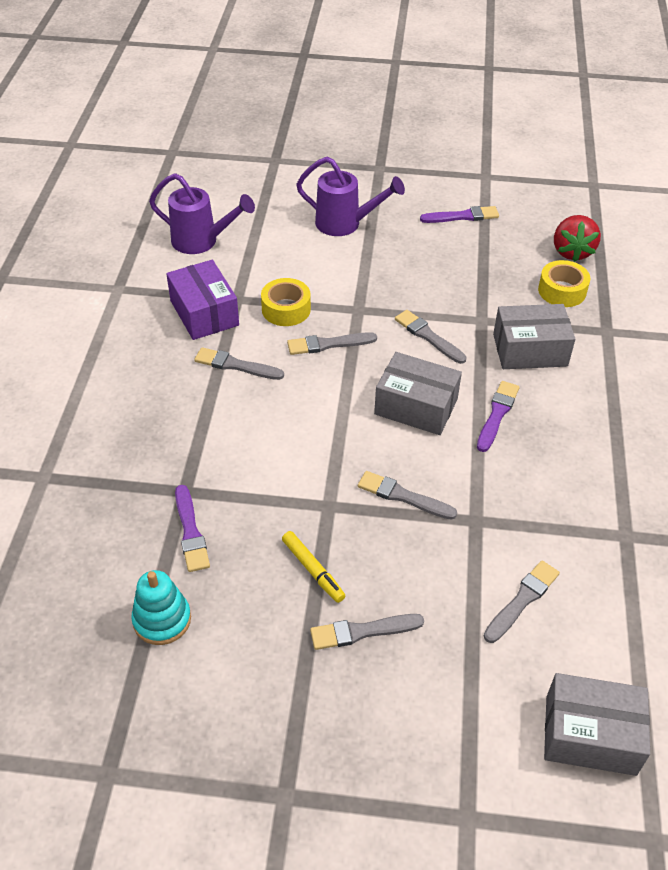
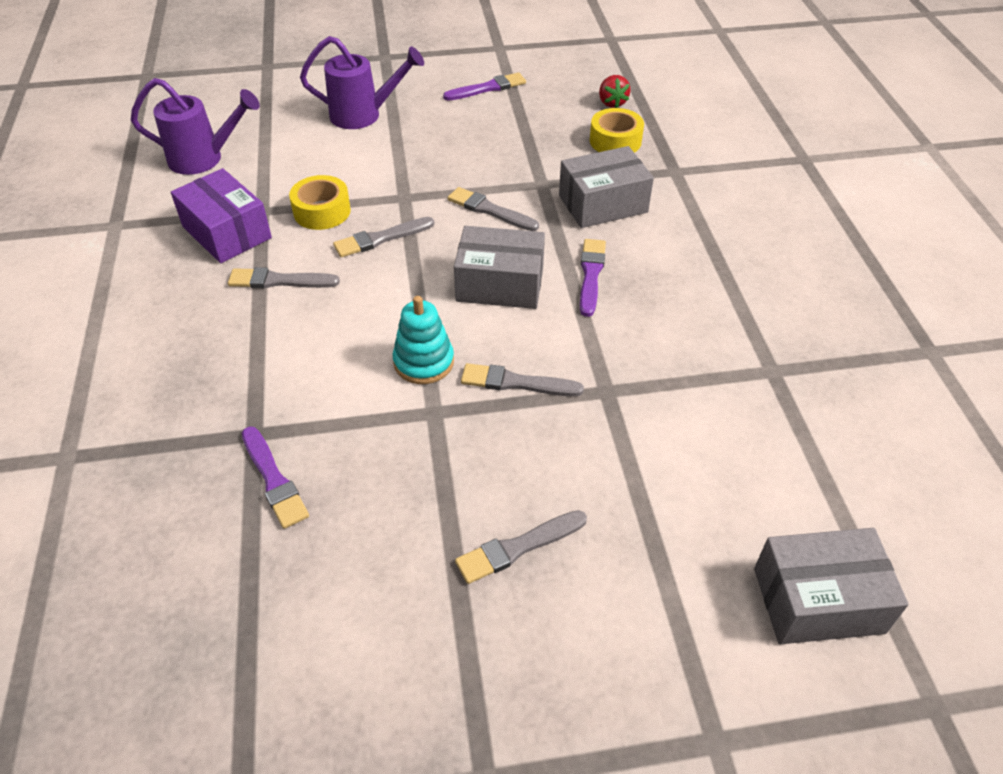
camera: 15 degrees left, 0 degrees up
turquoise stacking toy [131,570,191,645] -> turquoise stacking toy moved to [393,296,454,384]
yellow marker [282,531,345,603] -> none
grey brush [484,560,560,643] -> none
red strawberry [554,215,601,262] -> red strawberry [599,75,630,108], size x0.65

